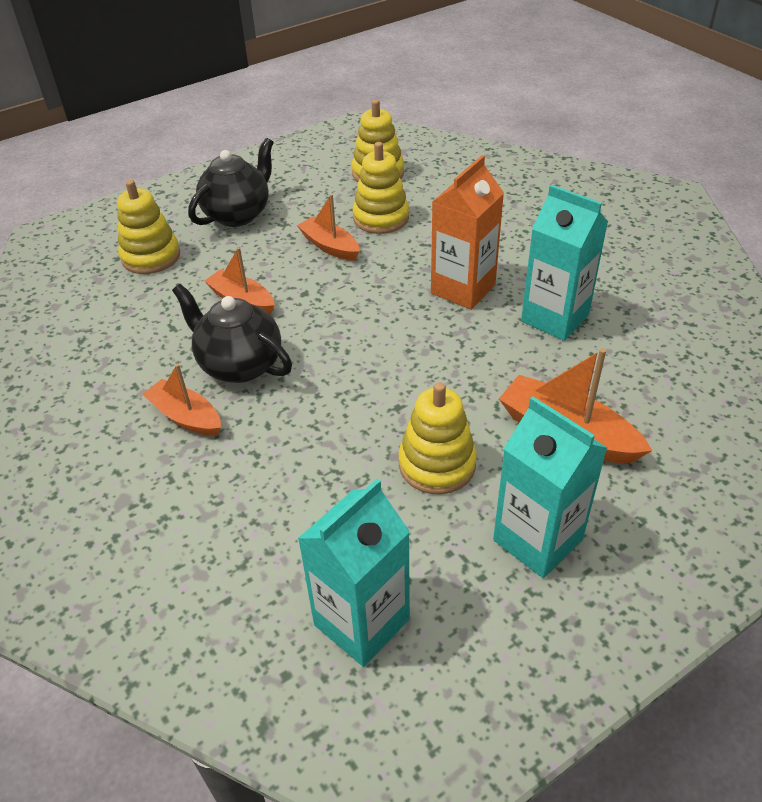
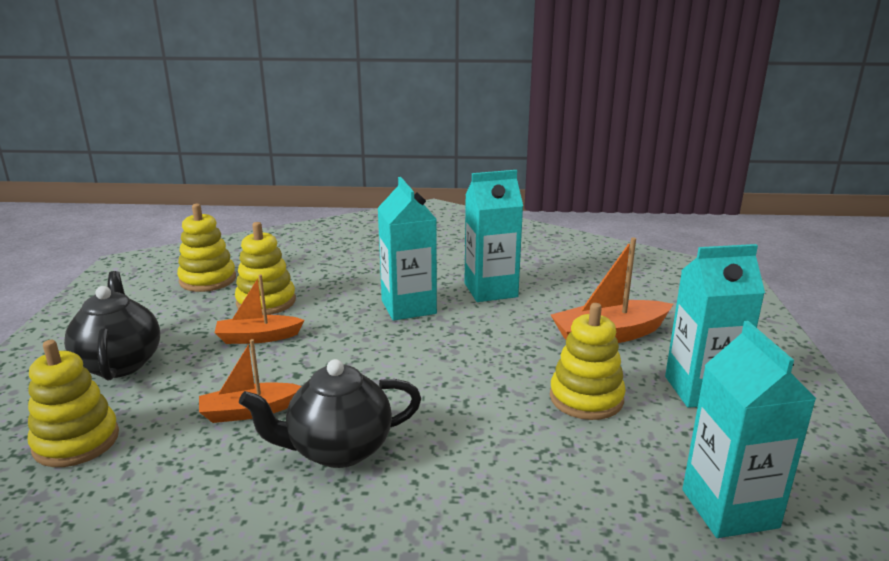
camera: 55 degrees left, 20 degrees down
orange boat [142,364,221,436] -> none
orange carton [431,155,504,310] -> turquoise carton [378,177,437,321]

